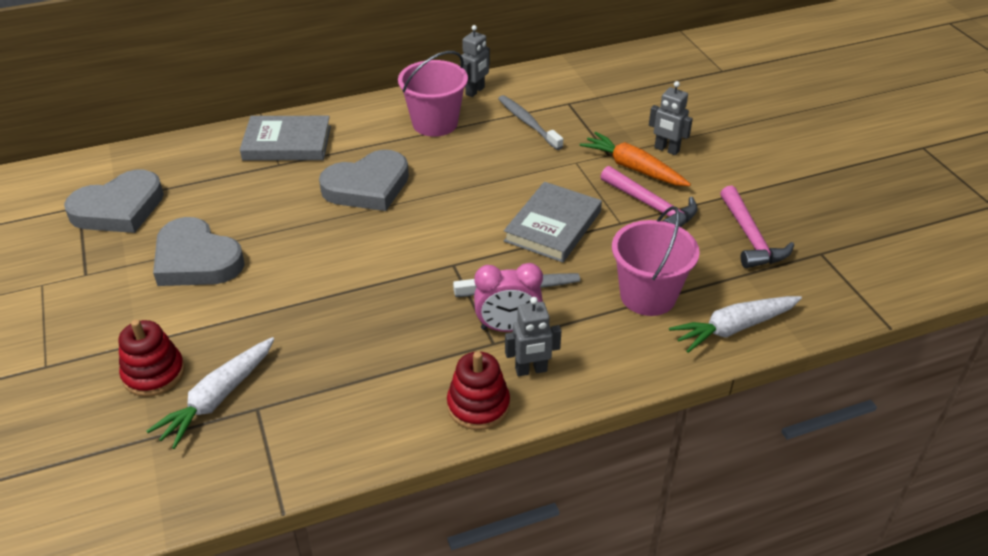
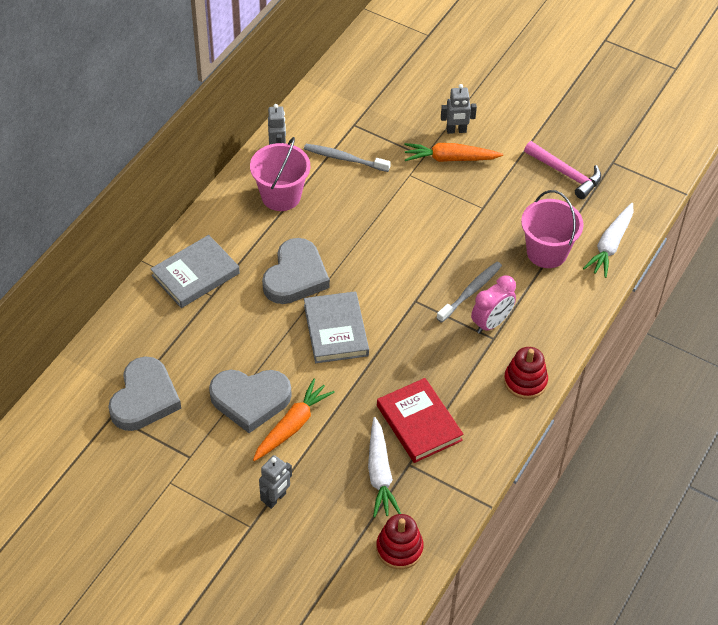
camera: 40 degrees left, 10 degrees up
red stacking toy [118,320,185,397] -> red stacking toy moved to [376,514,424,569]
grey book [504,182,602,263] -> grey book moved to [304,291,369,363]
grey robot [505,297,561,376] -> grey robot moved to [259,455,292,509]
pink hammer [600,166,698,227] -> none
none -> orange carrot [253,379,335,461]
none -> red book [377,378,464,463]

